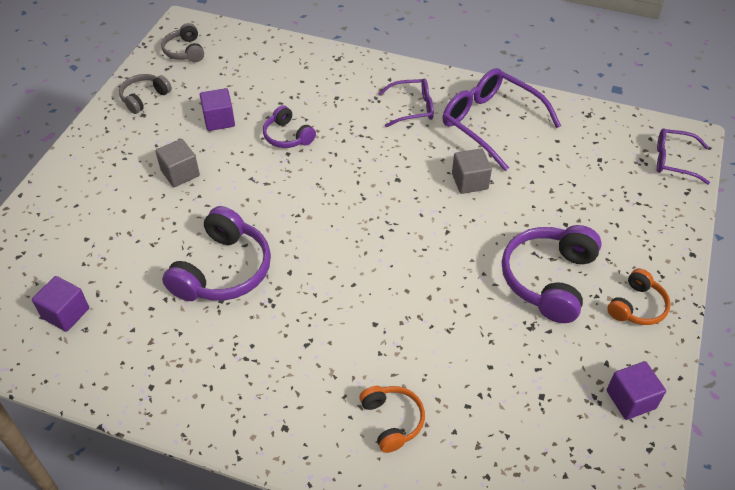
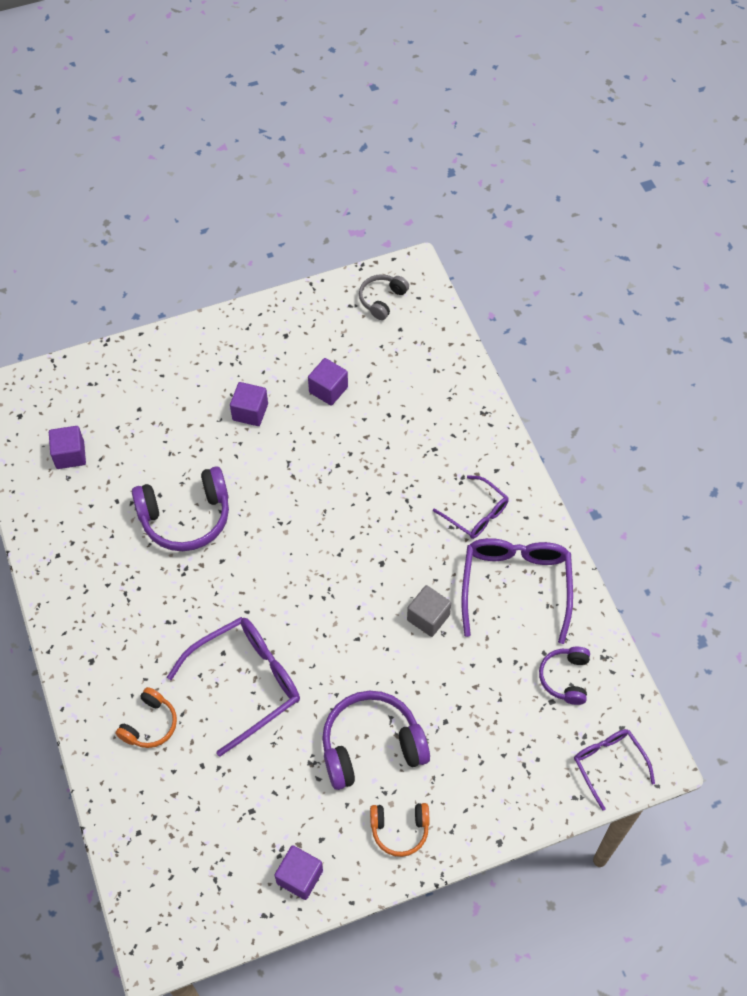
camera: 50 degrees right, 10 degrees up
grey headphones [119,74,172,114] -> none
grey cube [155,139,200,187] -> purple cube [230,382,268,426]
purple headphones [263,105,316,148] -> purple headphones moved to [539,647,590,705]
none -> purple glasses [167,617,300,757]

